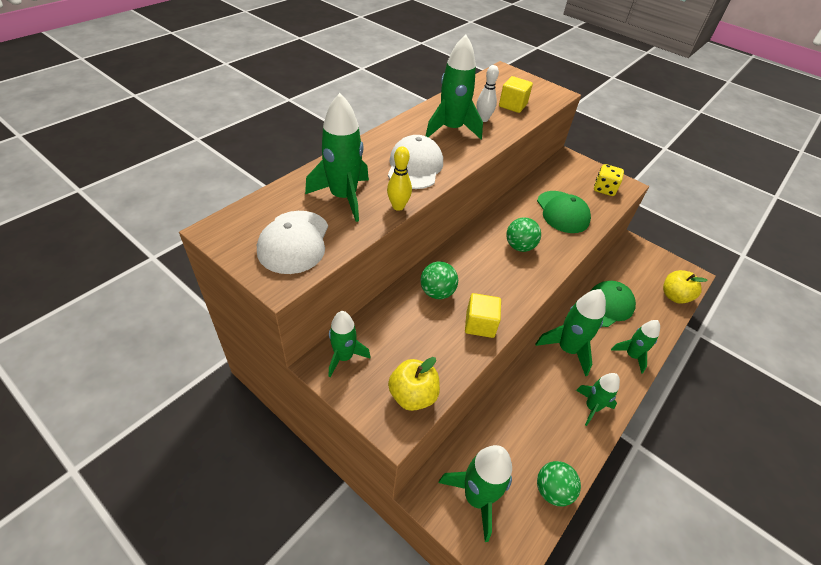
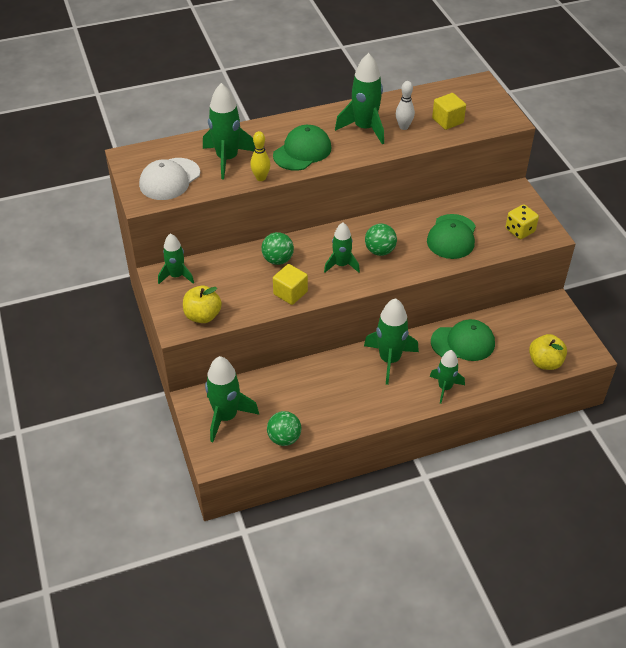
camera: 35 degrees right, 0 degrees up
white cap [388,135,443,189] -> green cap [273,125,331,171]
green rocket [576,373,620,426] -> green rocket moved to [324,223,360,273]

